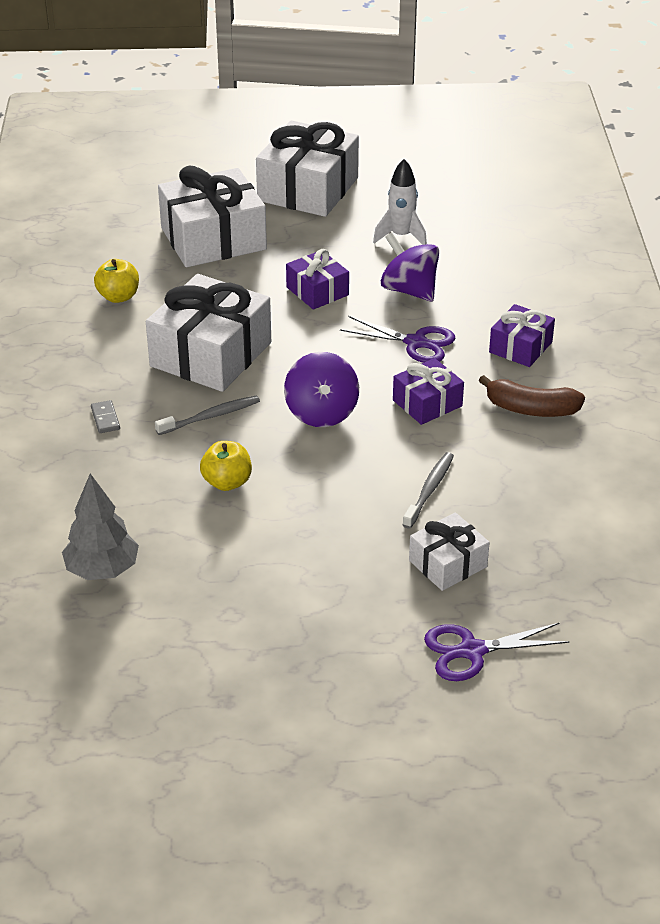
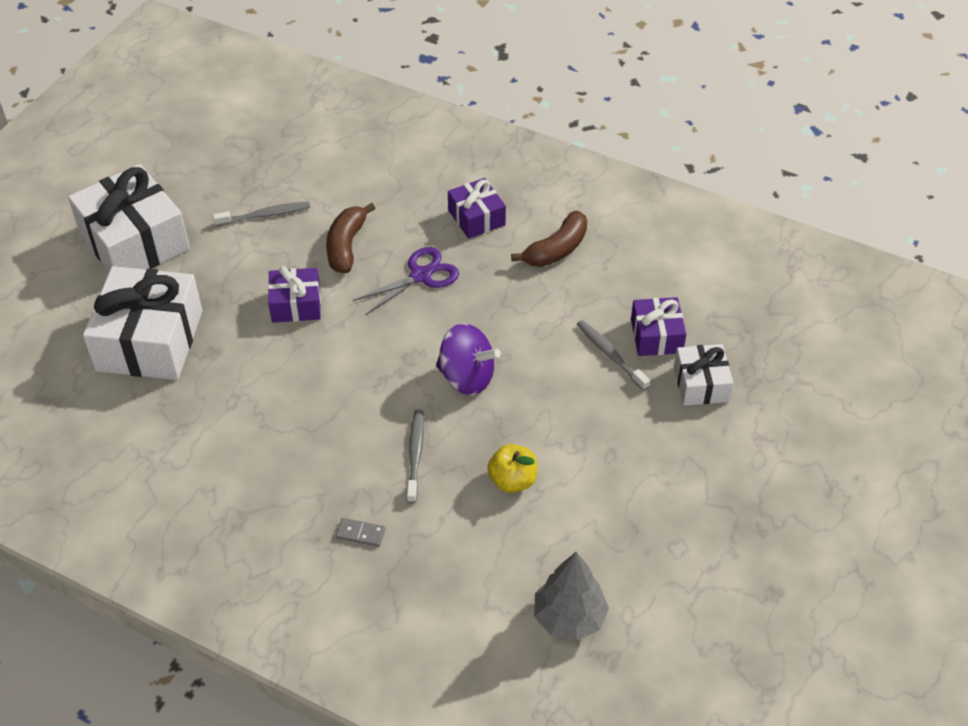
camera: 60 degrees left, 10 degrees up
yellow apple [94,259,139,303] -> none
white gift [146,274,271,392] -> none
white rocket [373,159,427,245] -> grey toothbrush [213,202,310,226]
purple spinning top [381,232,439,302] -> brown banana [326,203,376,273]
purple gift [393,358,464,425] -> purple gift moved to [631,297,686,356]
purple scissors [424,622,569,681] -> none

